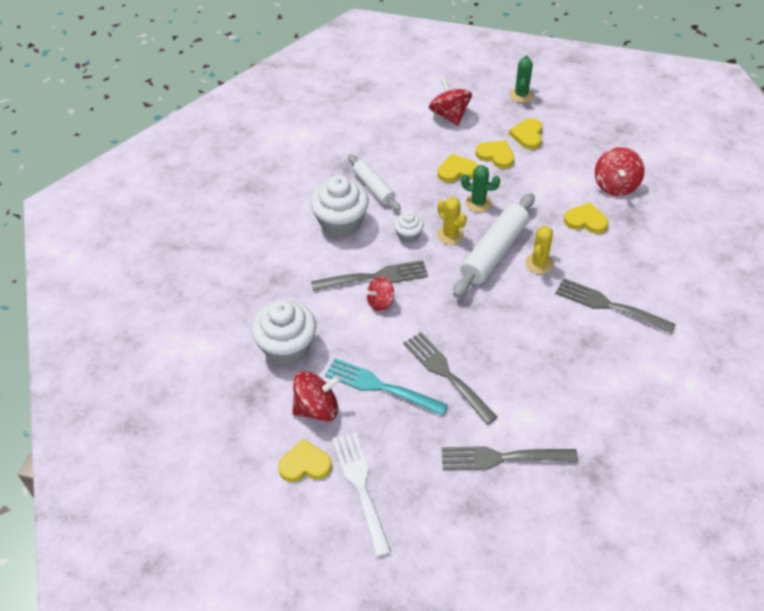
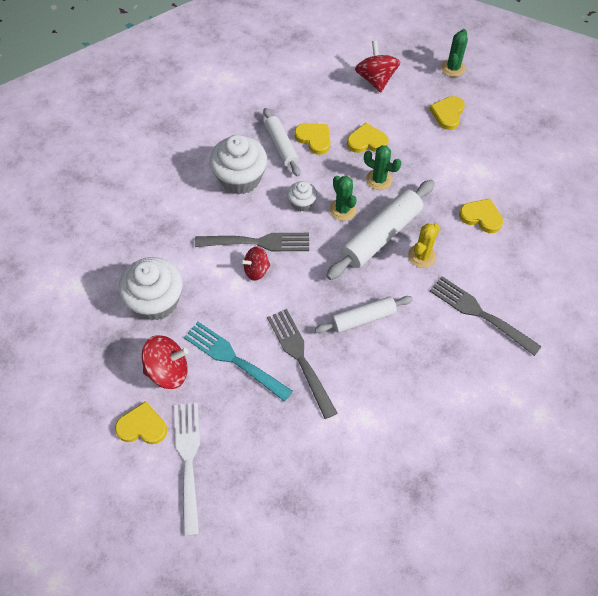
camera: 10 degrees right, 10 degrees up
yellow cactus [437,197,467,245] -> green cactus [329,176,357,221]
grey fork [442,446,578,470] -> none
yellow heart [476,140,514,168] -> yellow heart moved to [294,123,330,155]
red spinning top [595,147,645,196] -> none
none -> white rolling pin [315,296,413,333]

